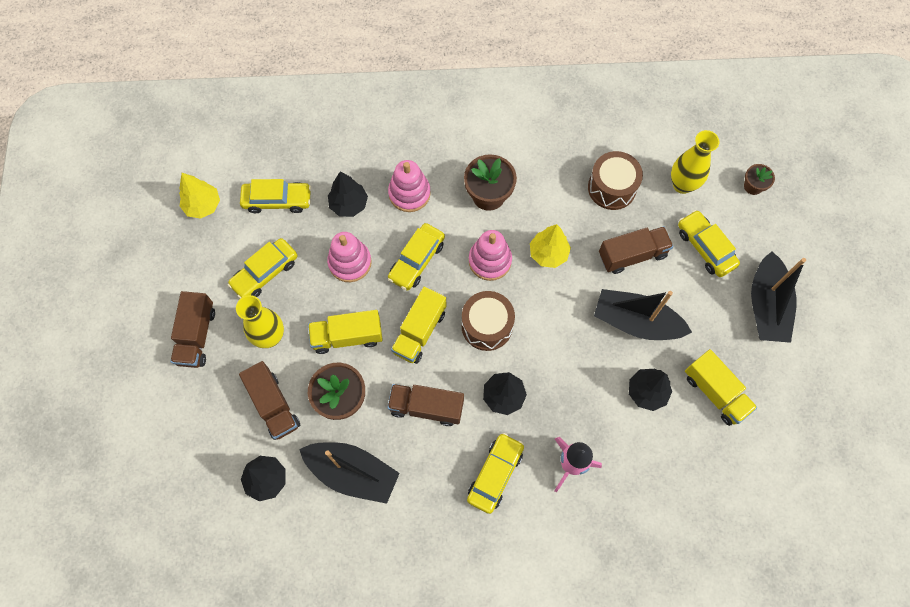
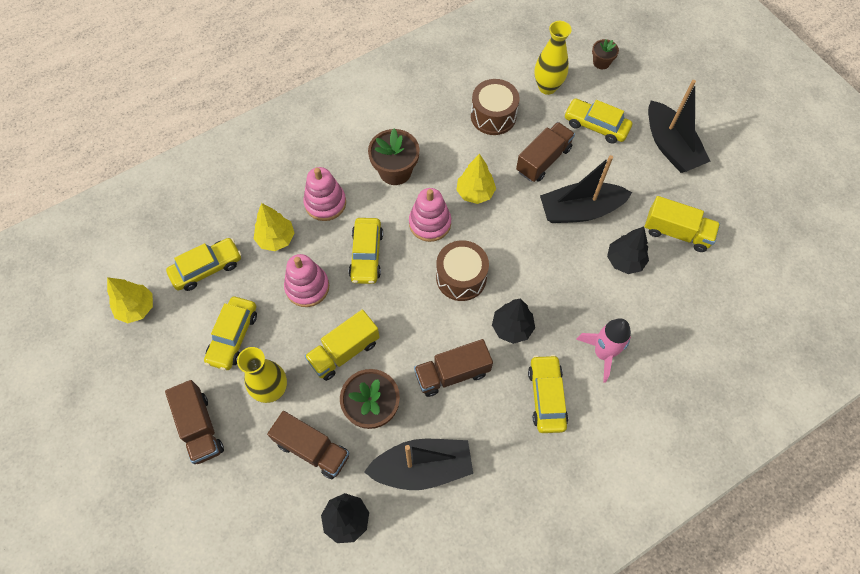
camera: 30 degrees left, 5 degrees down
black tree [328,172,368,217] -> yellow tree [254,203,295,251]
yellow truck [391,287,447,364] -> none

